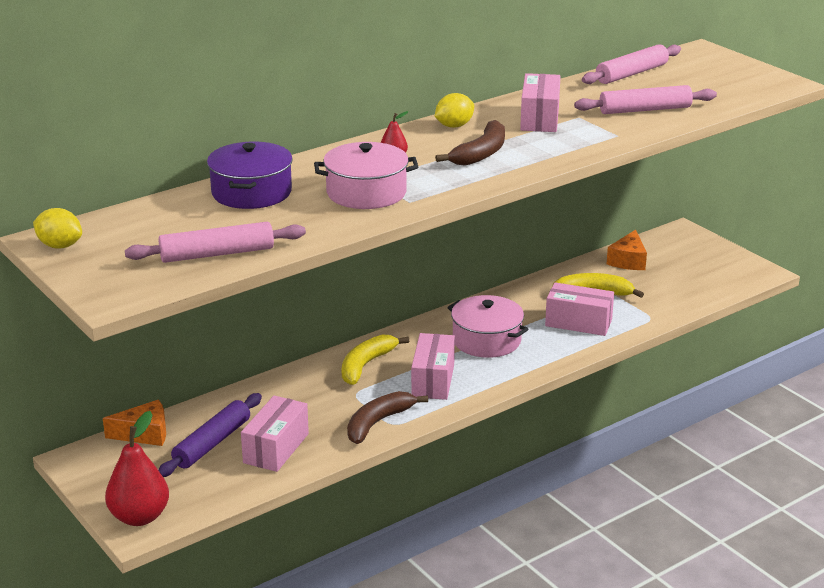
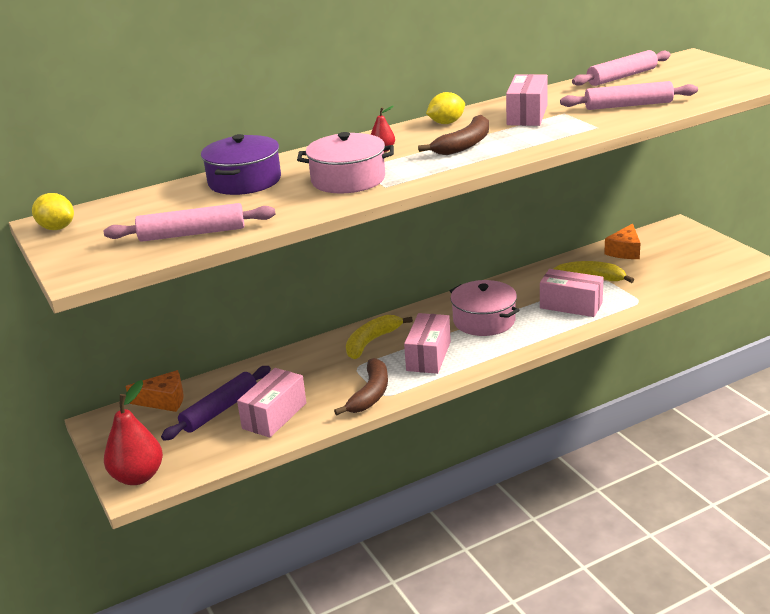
camera: 10 degrees right, 0 degrees up
brown banana [347,391,428,444] -> brown banana turned 150 degrees clockwise [334,358,388,415]

